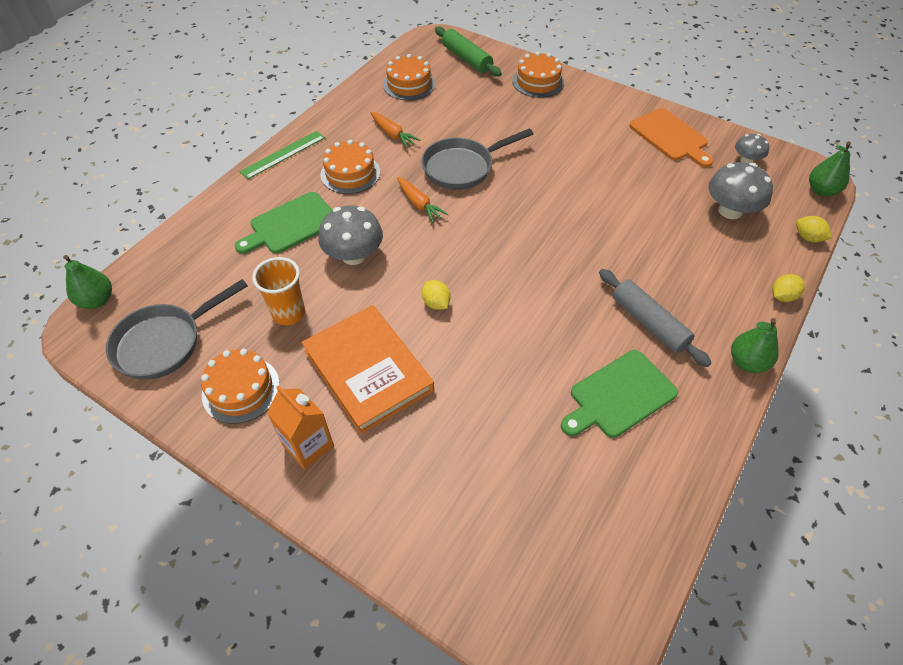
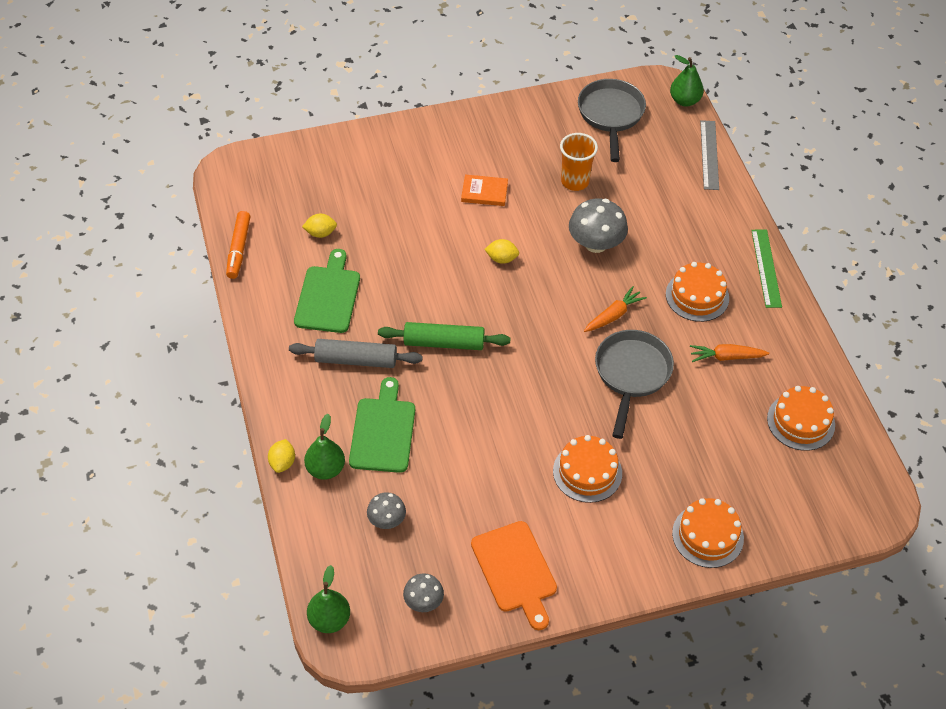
camera: 130 degrees right, 0 degrees up
orange cake [201,349,280,424] -> orange cake moved to [553,435,622,503]
green cutting board [235,192,332,254] -> green cutting board moved to [349,377,415,473]
orange carton [267,385,334,470] -> none
orange book [302,305,434,434] -> orange book [461,174,508,206], size x0.47
orange carrot [397,177,448,223] -> orange carrot turned 135 degrees clockwise [584,286,647,332]
green rolling pin [435,26,502,77] -> green rolling pin moved to [378,322,511,350]
orange cutting board [630,108,713,167] -> orange cutting board turned 120 degrees counterclockwise [471,521,557,630]
grey mushroom [708,162,773,219] -> grey mushroom [367,492,406,529], size x0.58
green pear [731,318,779,373] -> green pear moved to [304,414,345,480]
yellow lemon [796,216,832,242] -> yellow lemon moved to [302,213,337,238]
none -> orange marker [226,211,250,279]
none -> grey ruler [700,120,719,190]

